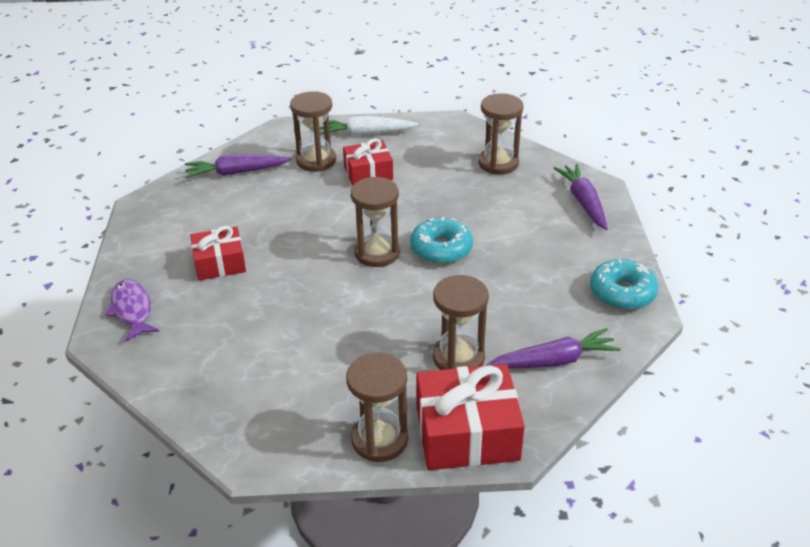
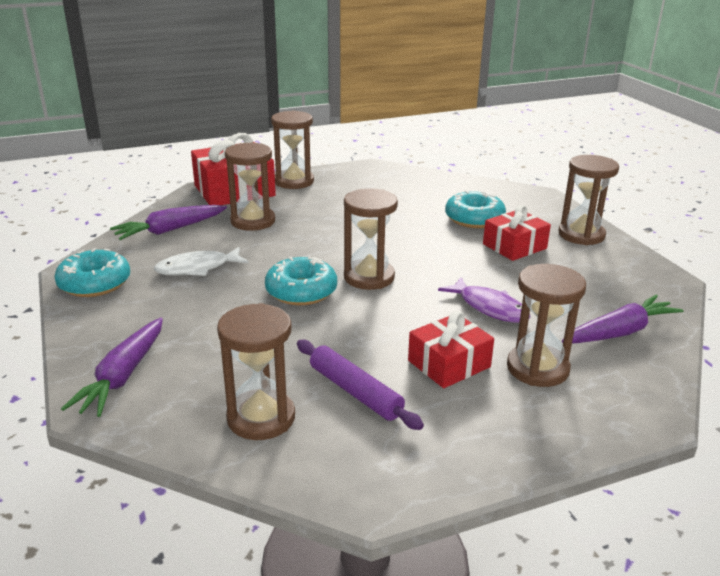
camera: 160 degrees right, 10 degrees down
purple fish [106,279,159,341] -> purple fish moved to [438,277,531,323]
white carrot [319,116,418,136] -> none
purple carrot [554,164,608,230] -> purple carrot turned 45 degrees clockwise [61,318,163,417]
none -> white fish [154,247,249,276]
none -> purple rolling pin [297,340,424,430]
none -> turquoise donut [445,191,506,228]
none -> brown hourglass [558,155,619,245]

